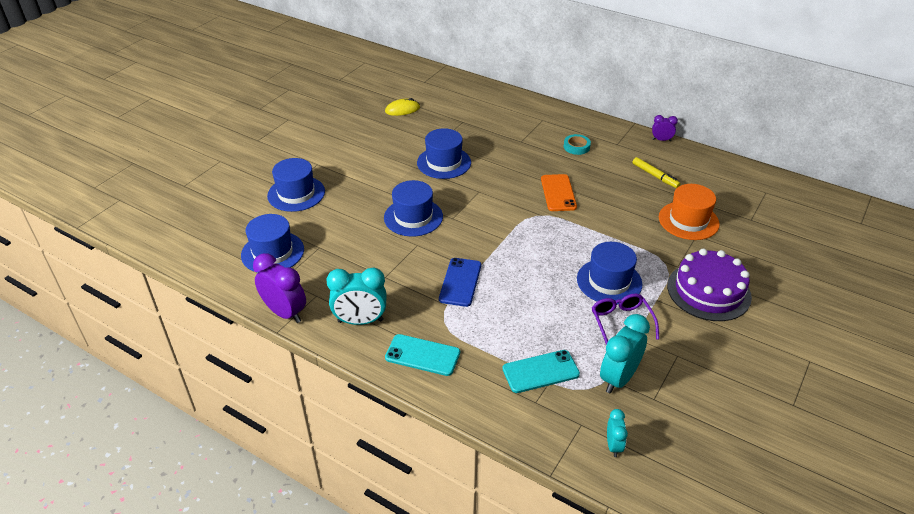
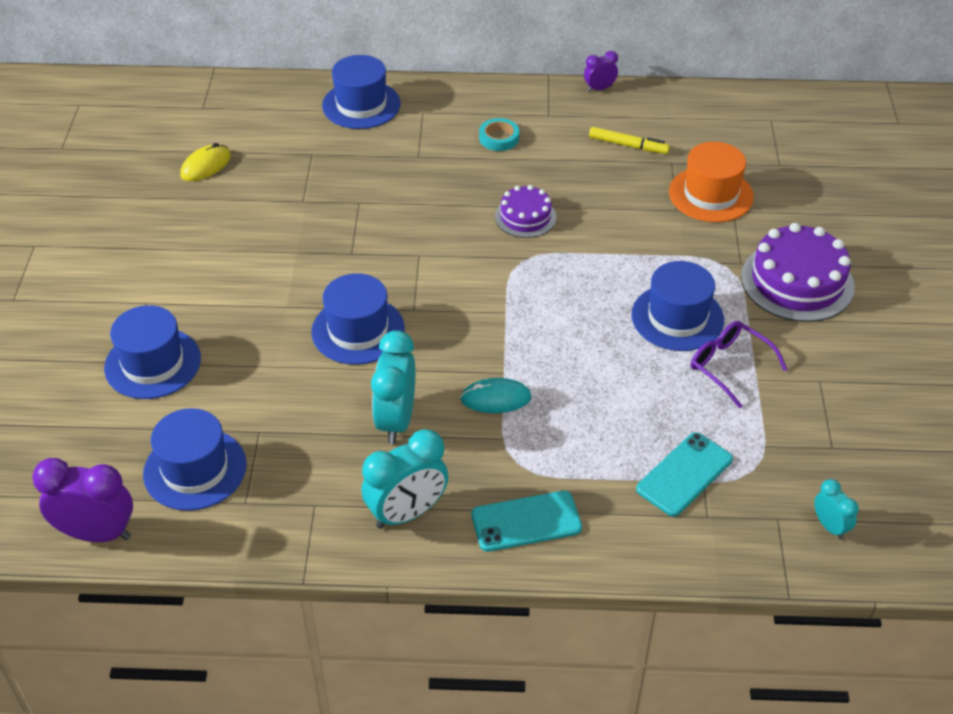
camera: 30 degrees left, 5 degrees up
purple clock [253,253,306,323] -> purple clock moved to [32,458,133,542]
blue hat [417,128,471,179] -> blue hat moved to [322,55,401,129]
blue phone [439,258,481,307] -> turquoise mouse [460,378,531,413]
orange phone [541,174,577,211] -> purple cake [495,185,556,238]
turquoise clock [600,314,650,394] -> turquoise clock moved to [371,330,415,444]

